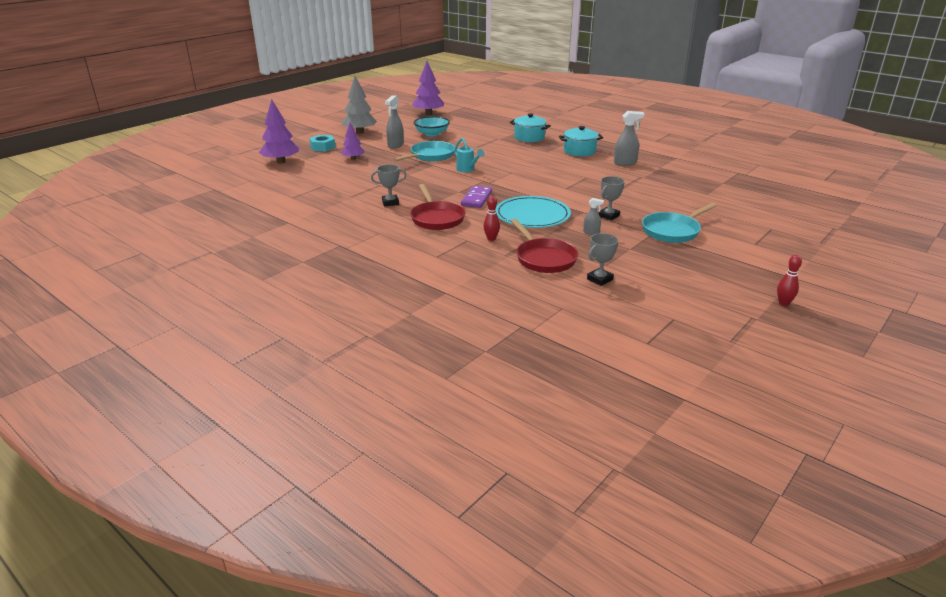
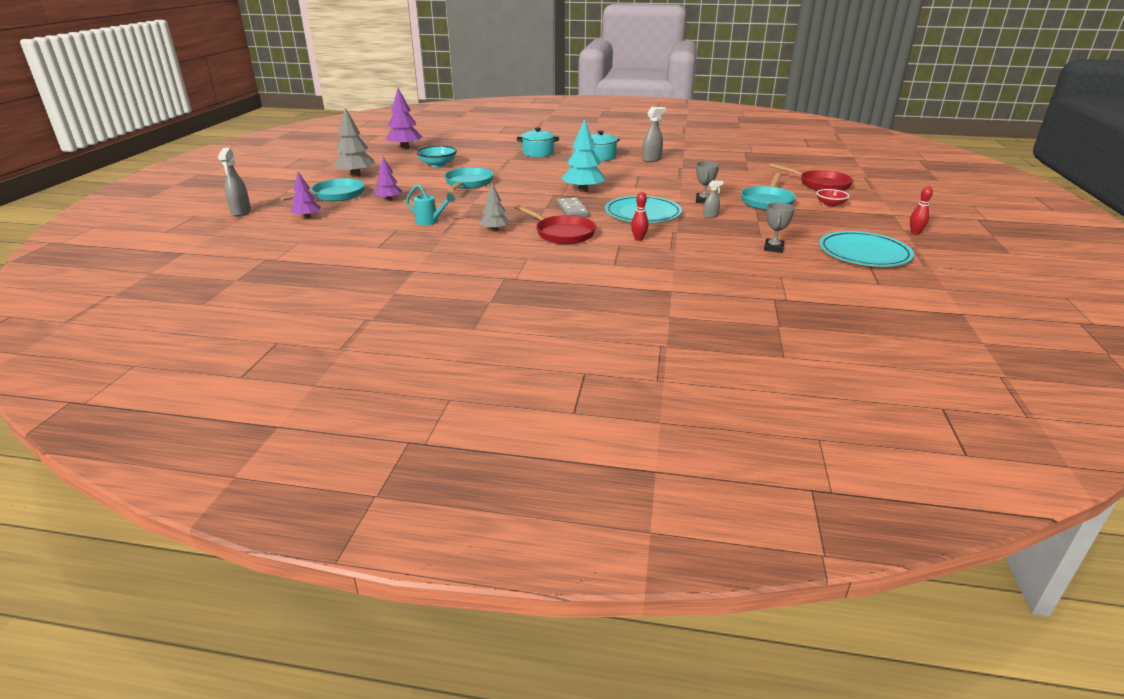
camera: 30 degrees left, 0 degrees up
purple tree [259,99,299,164] -> purple tree [291,172,321,219], size x0.61
turquoise nut [309,135,336,151] -> turquoise pan [280,178,365,201]
grey trophy [371,164,407,206] -> grey tree [479,183,510,232]
grey spray bottle [385,95,404,149] -> grey spray bottle moved to [218,148,251,216]
turquoise watering can [454,138,485,172] -> turquoise watering can moved to [406,184,455,226]
purple domino [461,186,492,208] -> grey domino [557,197,589,217]
red pan [511,219,578,273] -> red pan moved to [769,163,853,191]
none -> turquoise tree [561,119,605,192]
none -> red bowl [816,189,849,207]
none -> turquoise plate [819,231,914,267]

